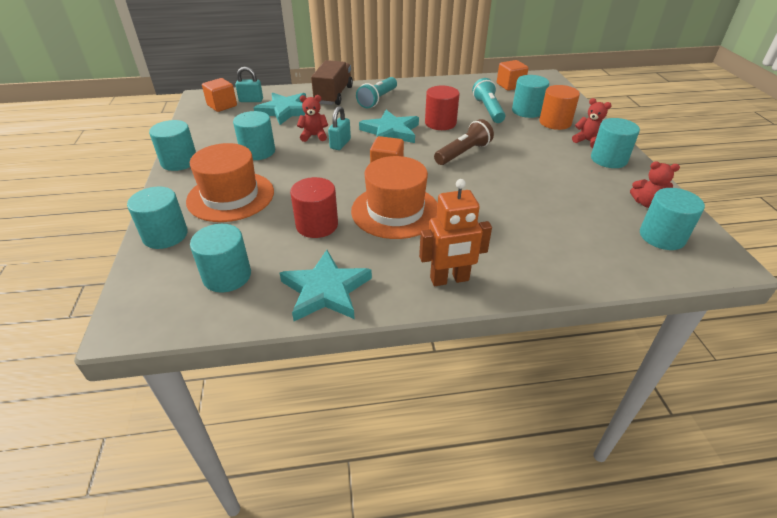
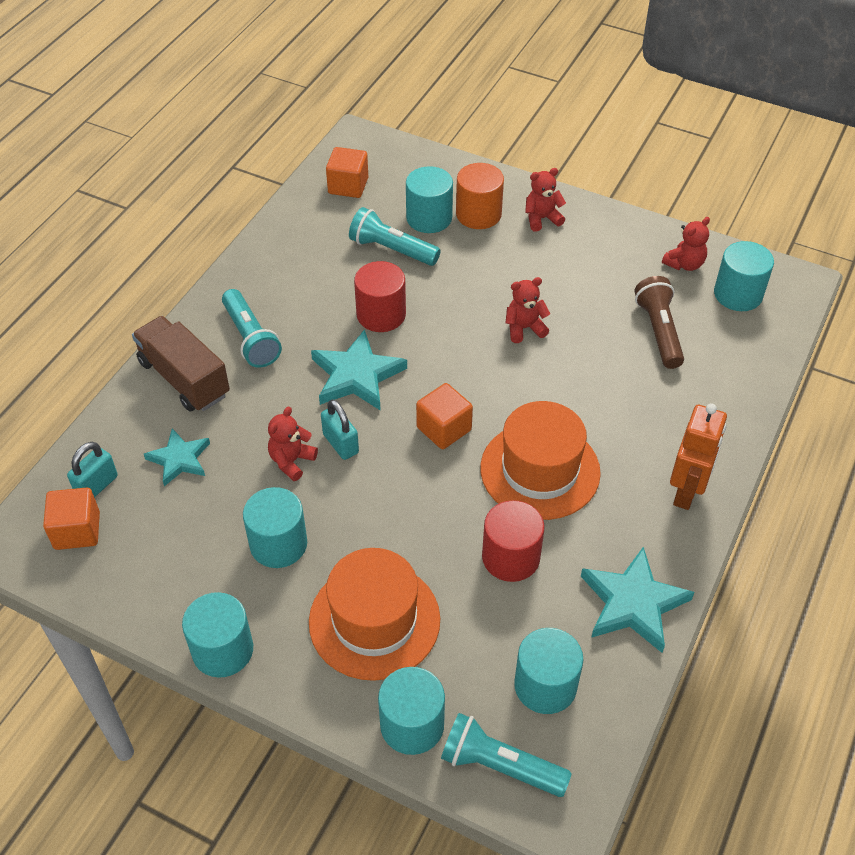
camera: 55 degrees left, 10 degrees up
turquoise star [254,92,306,125] -> turquoise star [144,428,210,486], size x0.64
brown flashlight [434,119,494,165] -> brown flashlight moved to [634,276,684,369]
turquoise cylinder [591,118,640,168] -> none
none -> turquoise flashlight [441,713,572,797]
none -> red teddy bear [506,277,550,343]

